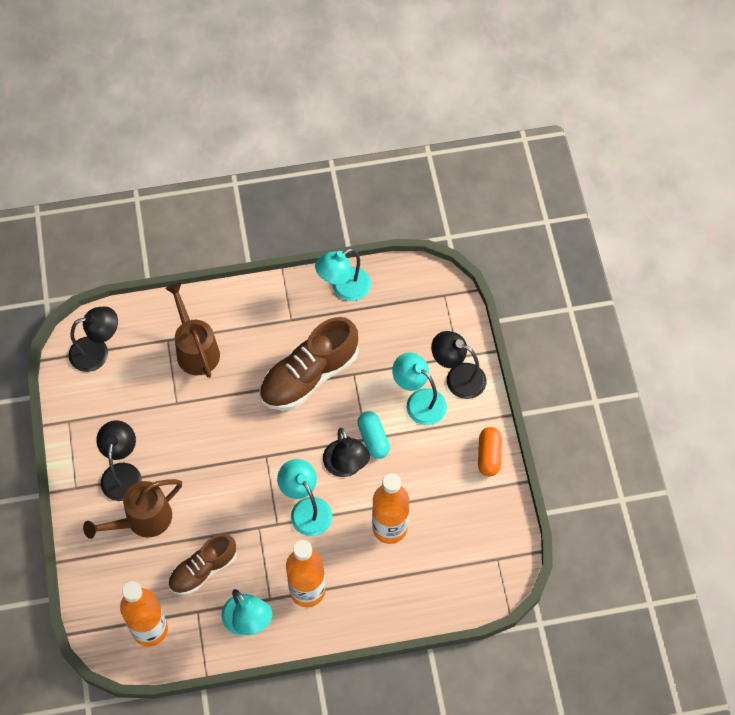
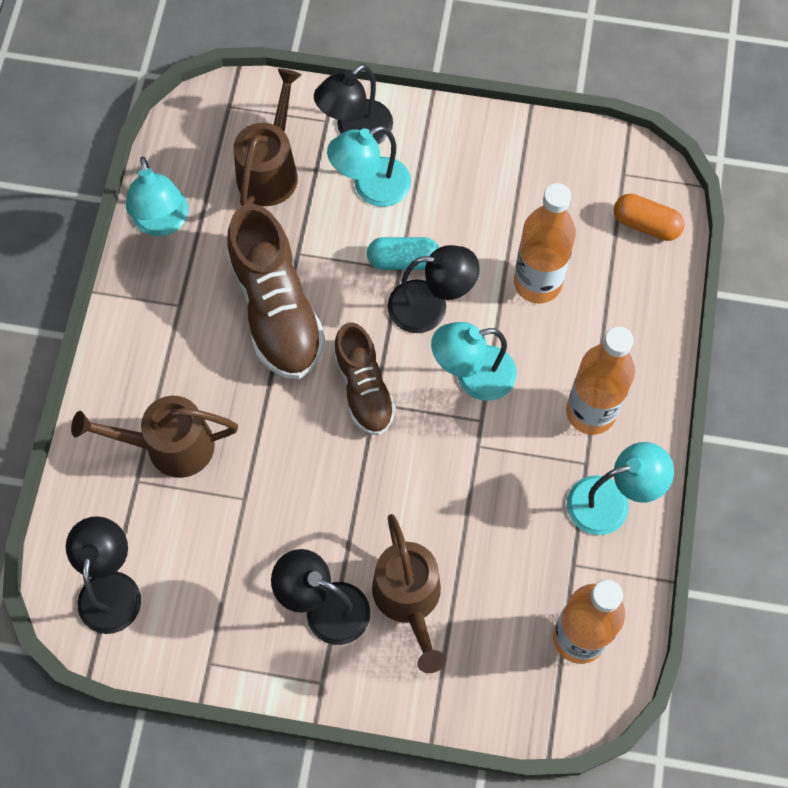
camera: 70 degrees left, 5 degrees up
brown shoe [168,534,237,595] -> brown shoe moved to [333,322,396,435]
orange capsule [478,427,502,476] -> orange capsule moved to [614,194,685,241]
none -> brown watering can [234,68,301,206]

